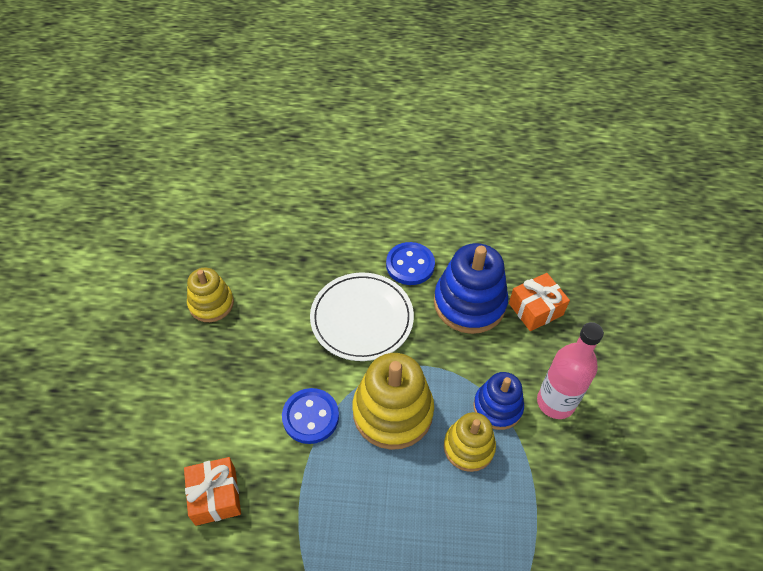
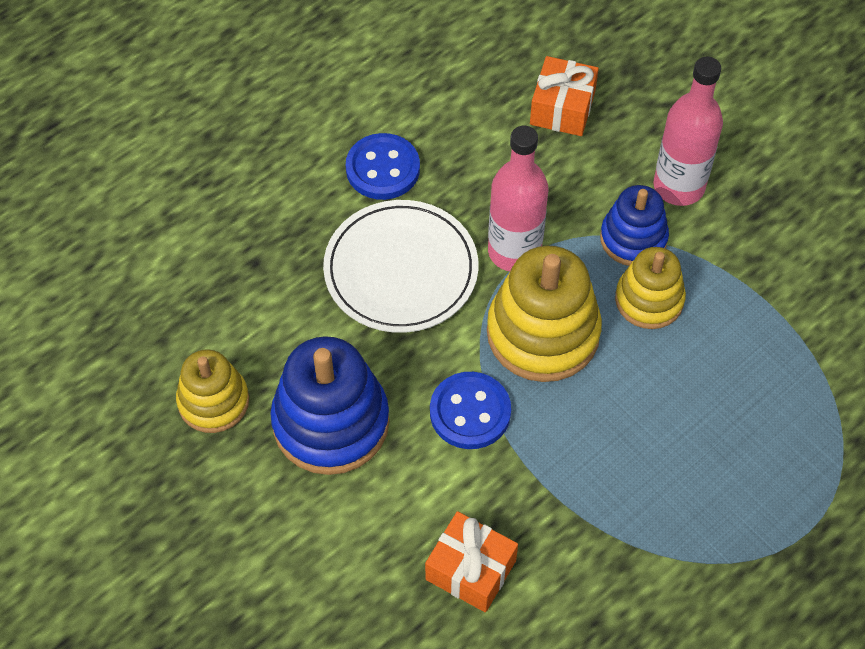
camera: 45 degrees left, 5 degrees up
blue stacking toy [434,243,509,334] -> blue stacking toy moved to [270,336,389,475]
none -> pink bottle [488,126,548,271]

